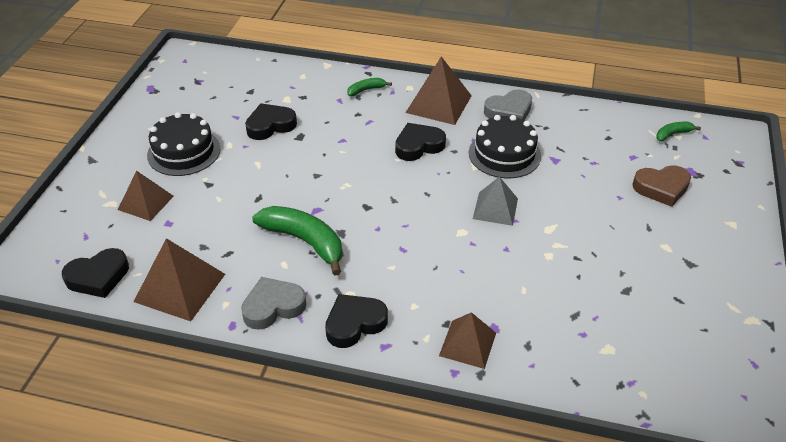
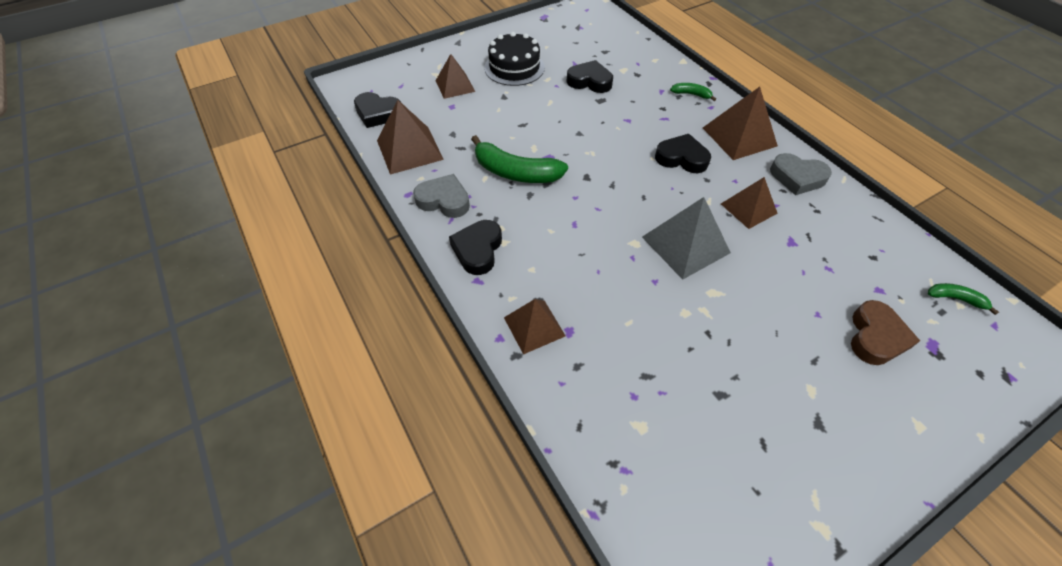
camera: 45 degrees right, 10 degrees up
green banana [252,206,342,275] -> green banana turned 120 degrees clockwise [471,135,568,183]
black heart [325,294,388,348] -> black heart turned 90 degrees counterclockwise [449,220,502,275]
black cake [469,115,541,178] -> brown pyramid [721,177,778,229]
grey pyramid [473,176,518,226] -> grey pyramid [642,197,731,280], size x1.50
brown heart [632,165,691,207] -> brown heart turned 105 degrees counterclockwise [851,300,920,365]

